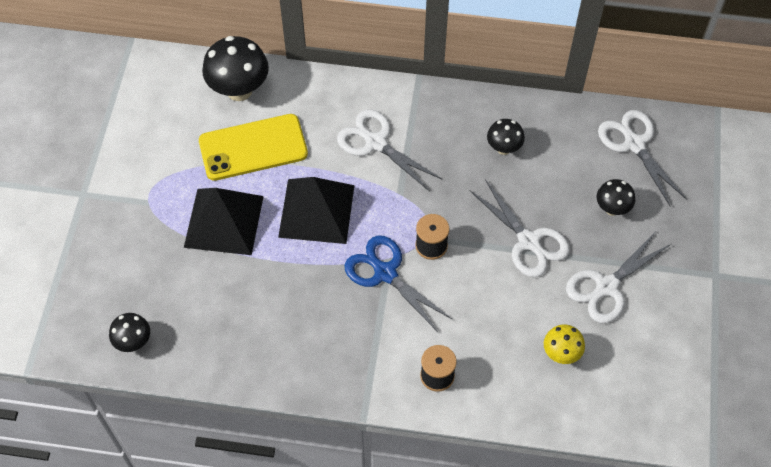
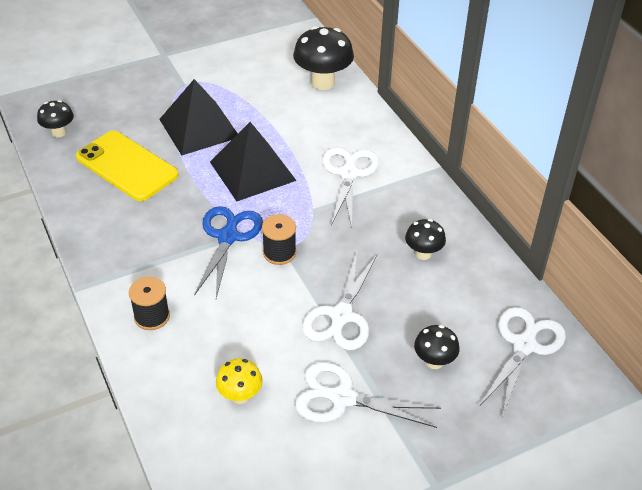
camera: 55 degrees right, 15 degrees down
yellow phone [199,114,308,181] -> yellow phone moved to [76,131,179,201]

